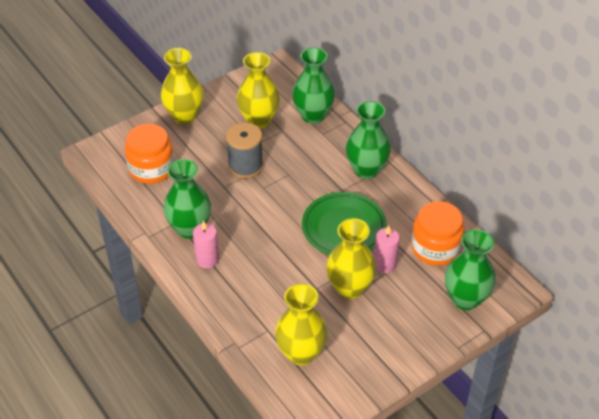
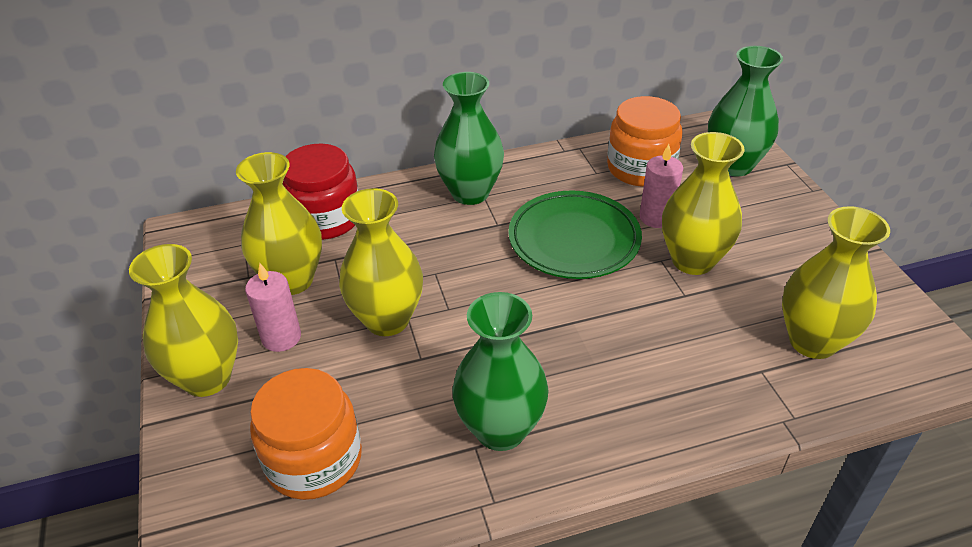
camera: 70 degrees left, 5 degrees down
pink candle [193,221,219,269] -> pink candle moved to [245,263,301,352]
grey spool [226,122,263,179] -> yellow vase [339,188,423,336]
green vase [292,47,335,124] -> red jar [283,143,359,240]

